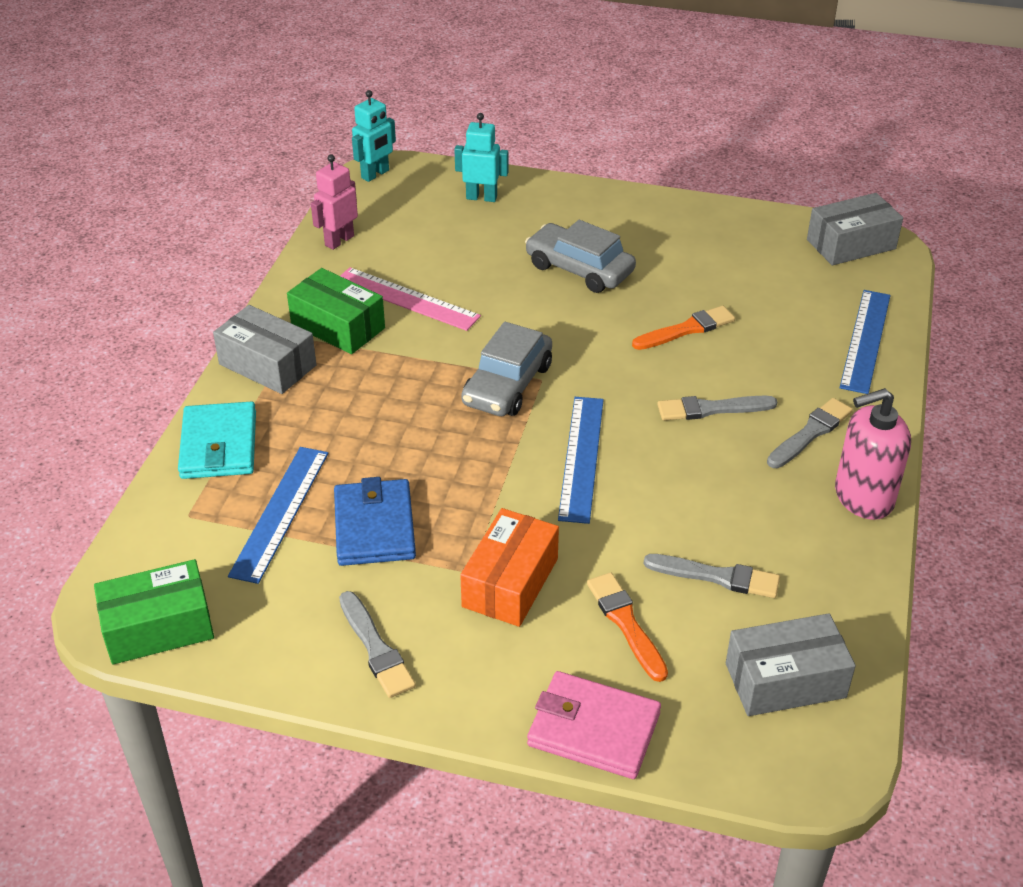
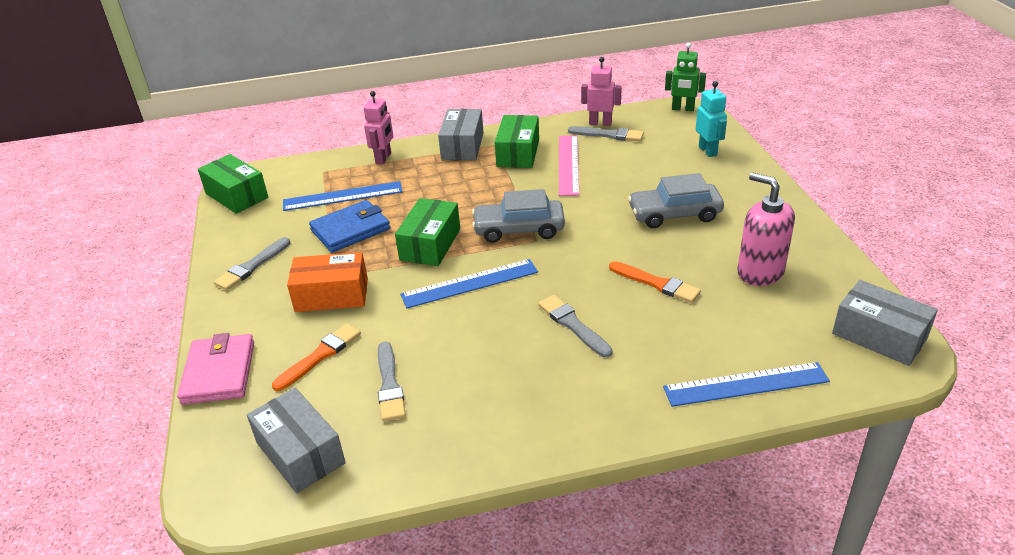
camera: 65 degrees right, 5 degrees down
turquoise wallet [178,402,256,479] -> pink robot [363,91,393,164]
turquoise robot [352,90,396,182] -> green robot [665,43,706,111]
grey car [525,220,636,293] -> grey car turned 105 degrees counterclockwise [628,173,724,228]
grey brush [767,398,853,468] -> grey brush moved to [568,126,644,141]
pink soap dispenser [835,388,911,520] -> pink soap dispenser moved to [737,172,795,286]
none -> green box [395,198,460,266]

